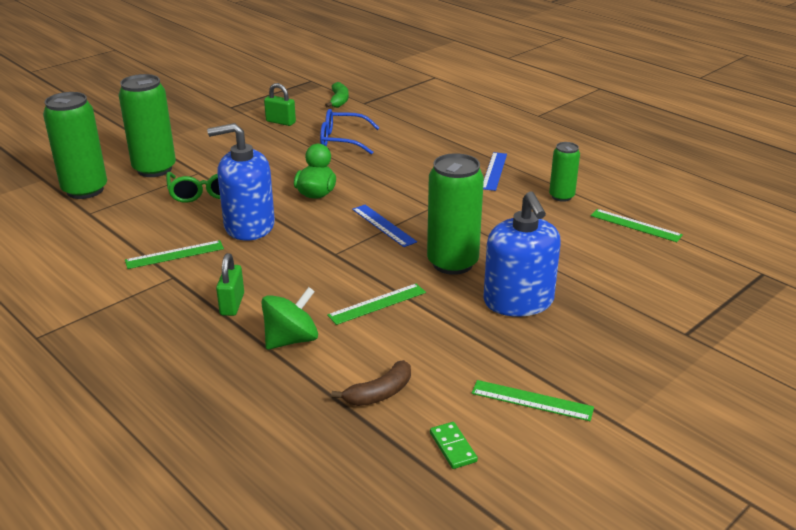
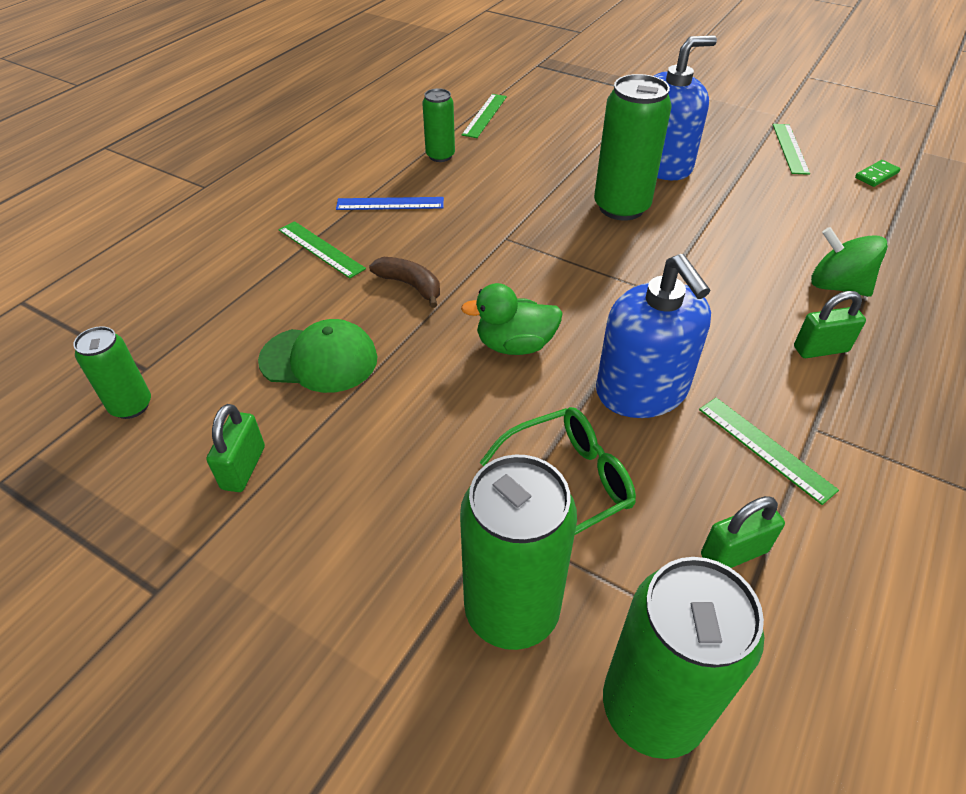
camera: 105 degrees left, 15 degrees up
blue glasses [320,109,379,155] -> green cap [258,319,377,393]
green banana [325,82,349,108] -> green can [73,326,151,419]
green ruler [327,284,426,325] -> green ruler moved to [279,221,366,279]
brown banana [331,360,411,406] -> brown banana moved to [369,257,440,308]
blue ruler [352,205,417,247] -> none
none -> green padlock [701,496,785,568]

